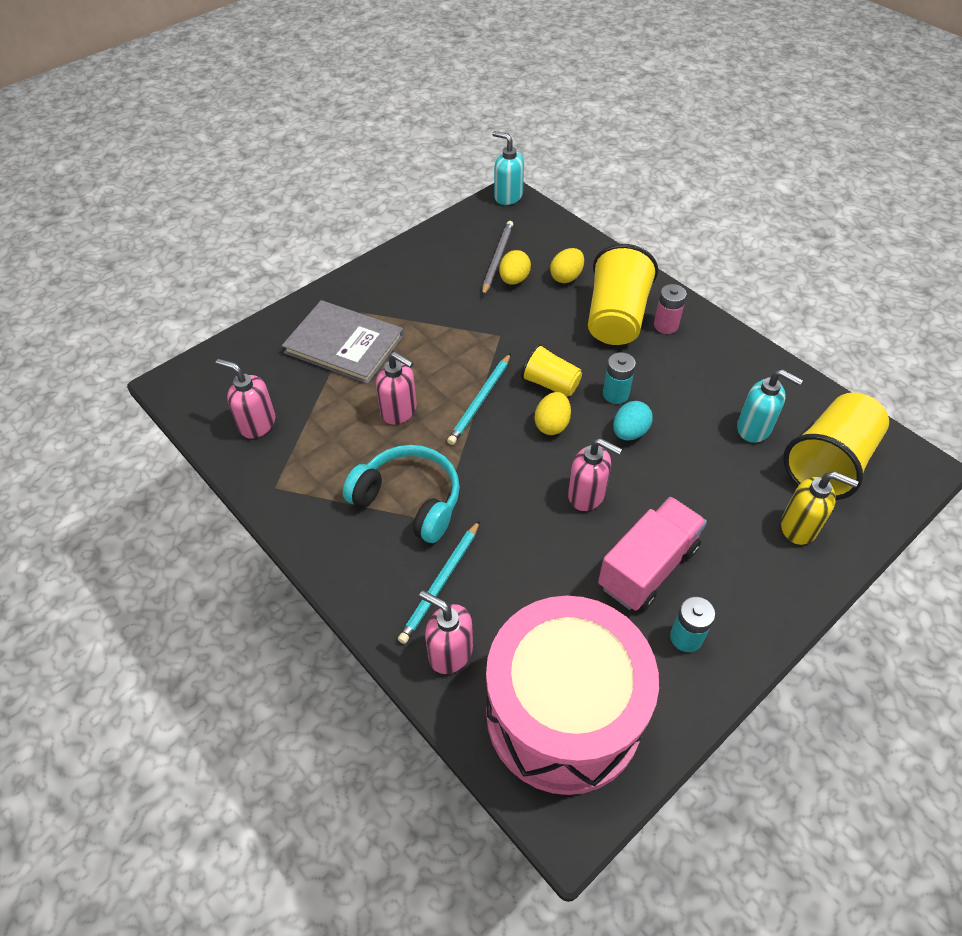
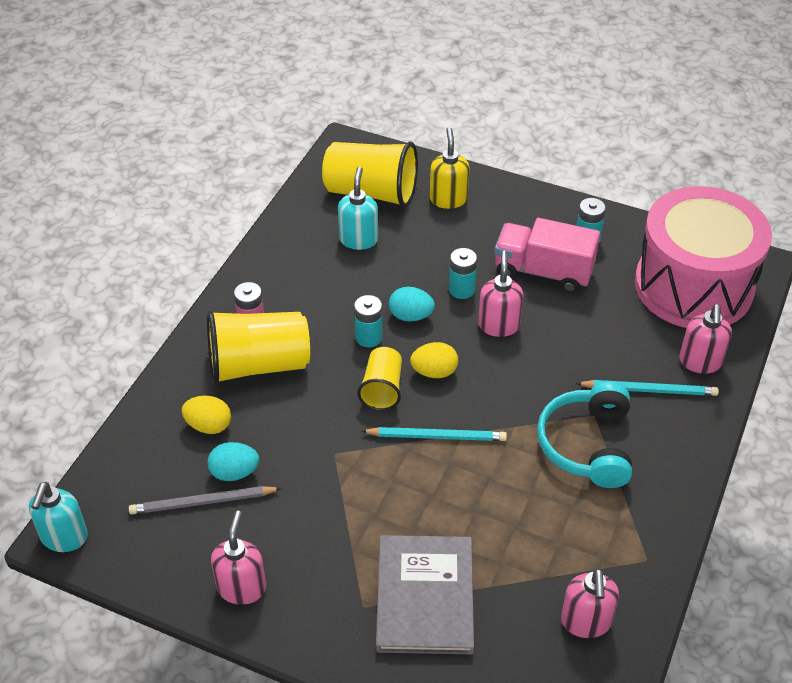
camera: 115 degrees left, 5 degrees down
pink soap dispenser [376,352,417,425] -> pink soap dispenser moved to [211,511,266,605]
yellow egg [499,250,531,285] -> turquoise egg [207,442,259,481]
none -> turquoise battery [449,248,477,299]

